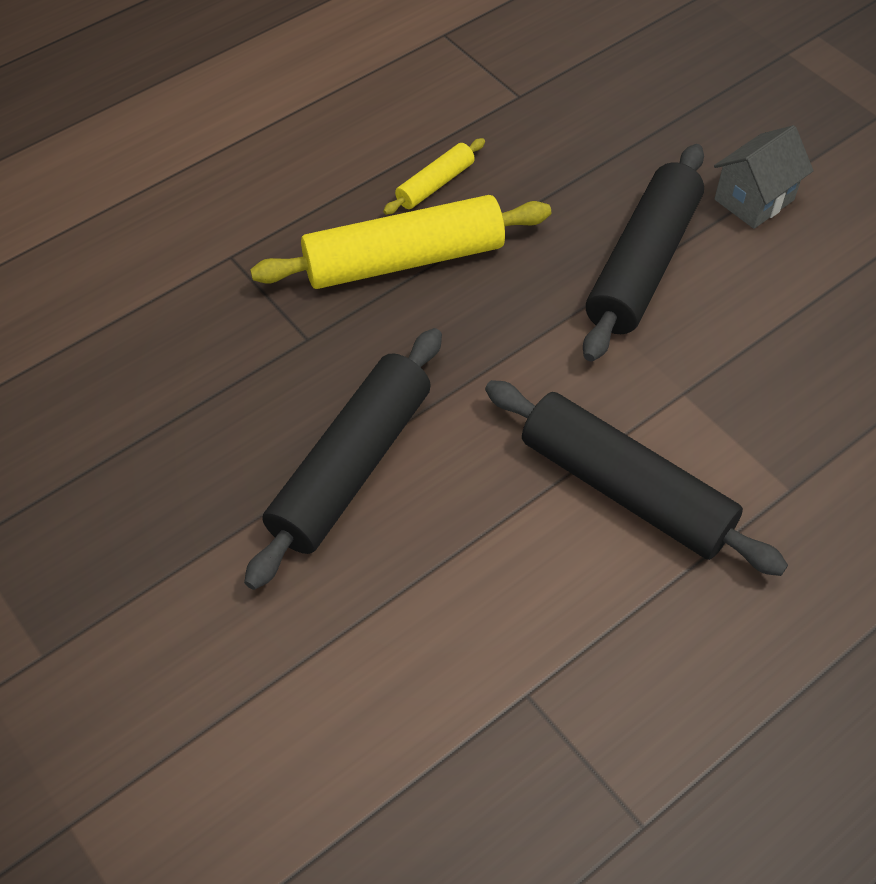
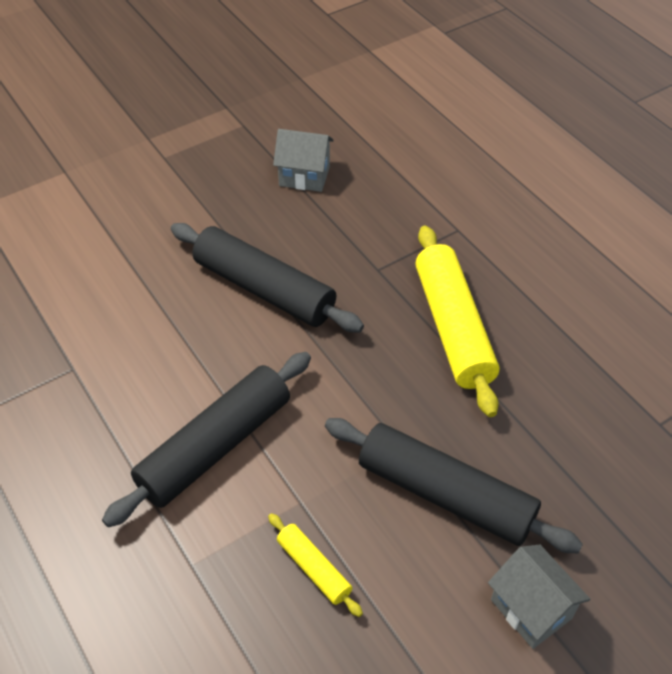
camera: 95 degrees right, 5 degrees down
yellow rolling pin [383,138,485,215] -> yellow rolling pin moved to [268,513,363,617]
none -> grey house [273,129,334,192]

